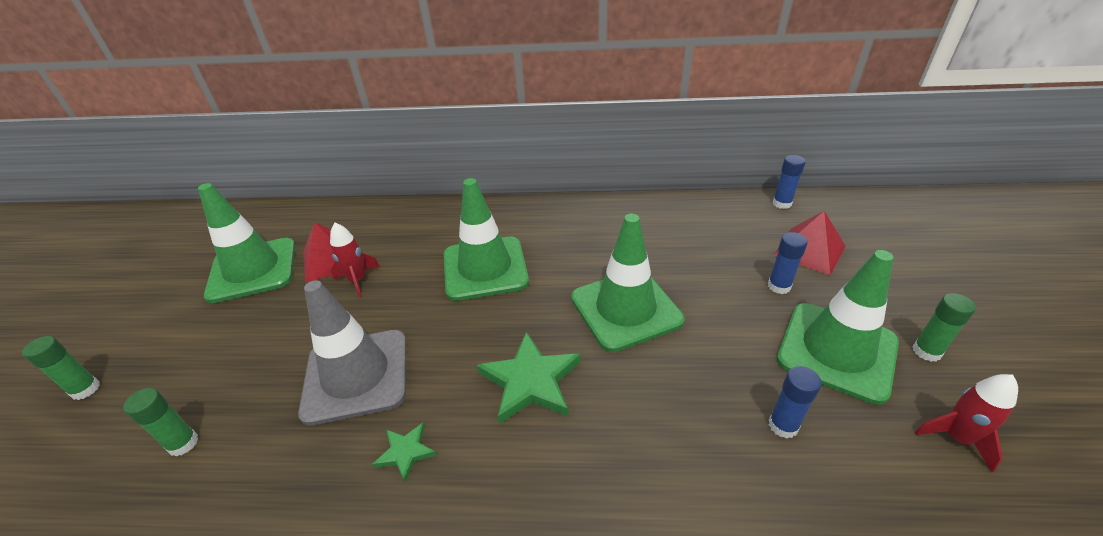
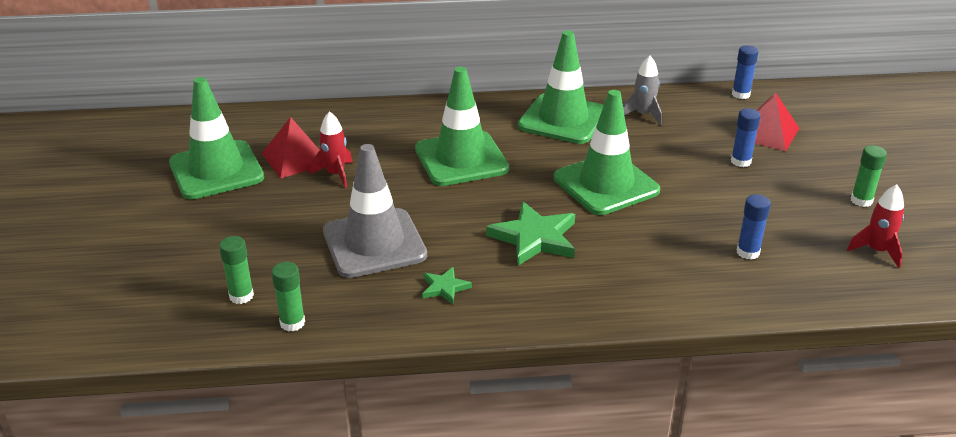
camera: 10 degrees left, 5 degrees down
green glue stick [22,336,100,400] -> green glue stick moved to [271,262,305,331]
green traffic cone [777,250,899,405] -> green traffic cone moved to [518,30,604,144]
none -> grey rocket [623,56,662,125]

